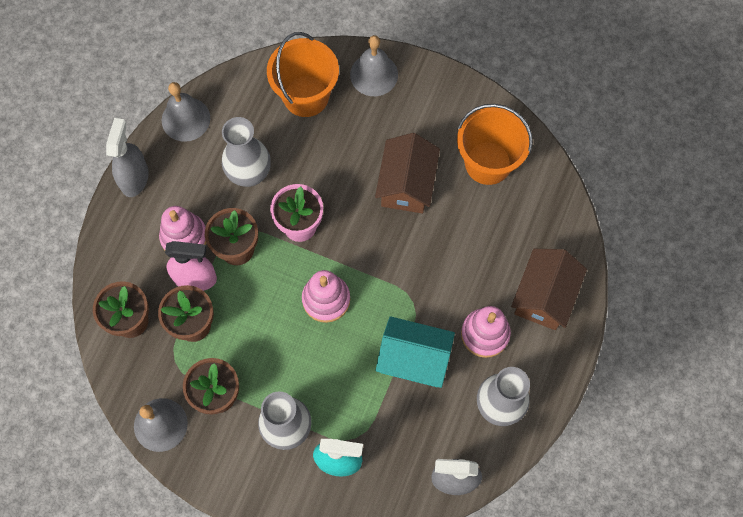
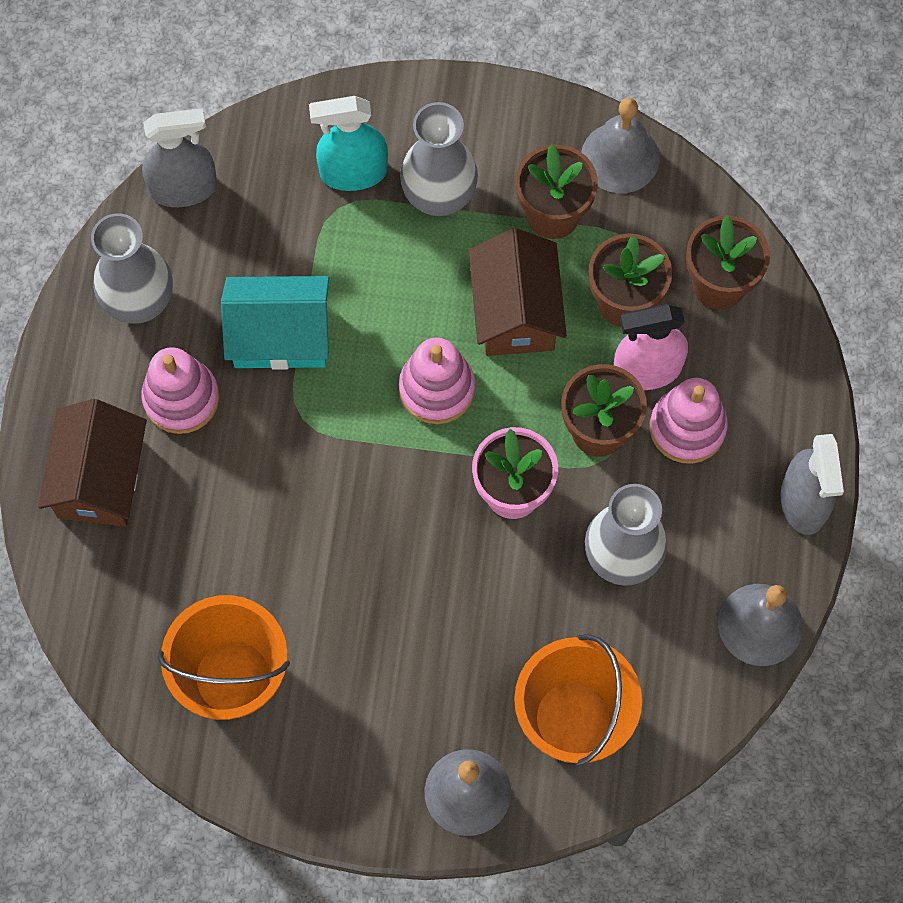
camera: 165 degrees right, 0 degrees up
brown house [375,133,440,213] -> brown house moved to [469,228,567,356]

